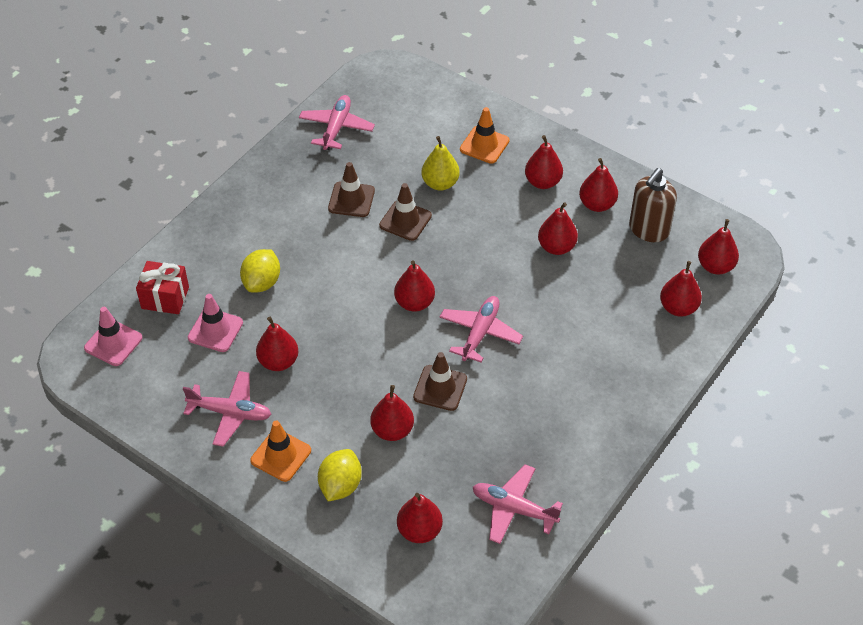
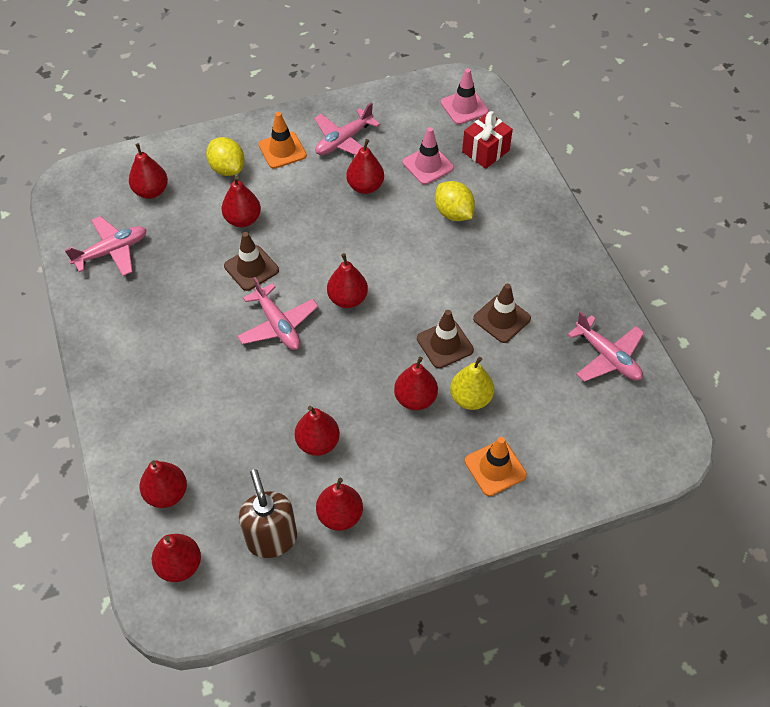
camera: 125 degrees right, 5 degrees up
red pear [525,135,563,189] -> red pear moved to [394,357,438,410]

